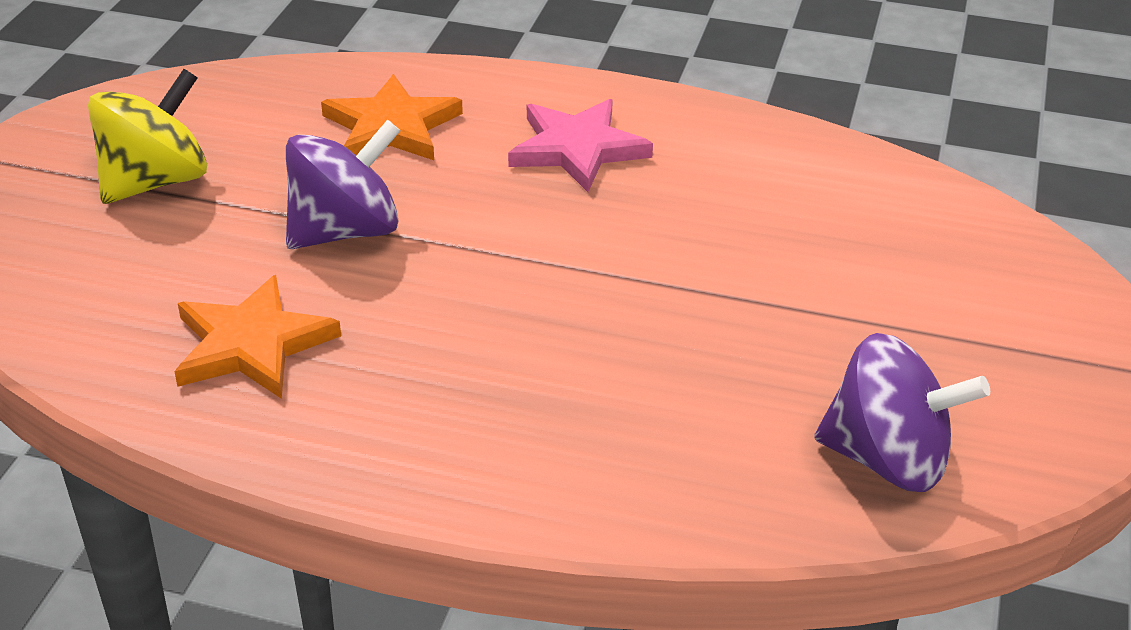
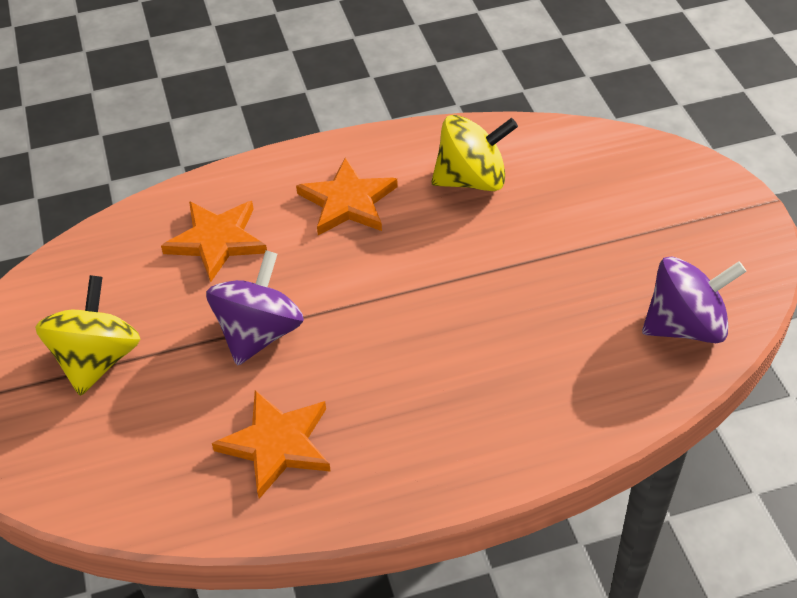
camera: 30 degrees left, 10 degrees up
pink star [508,99,653,192] -> orange star [296,157,398,235]
none -> yellow spinning top [431,115,518,191]

